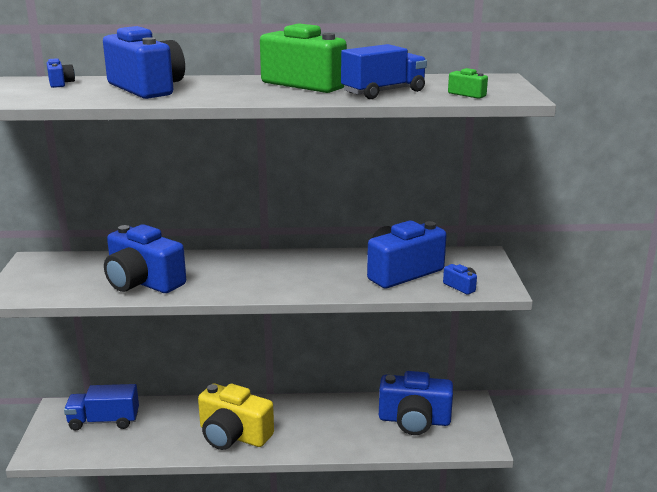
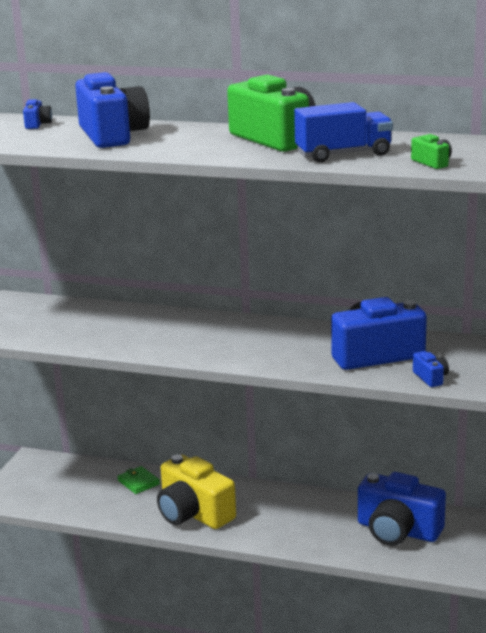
camera: 20 degrees right, 0 degrees up
blue truck [64,384,139,430] -> none
blue camera [104,224,186,293] -> none
none -> green wallet [117,466,160,494]

